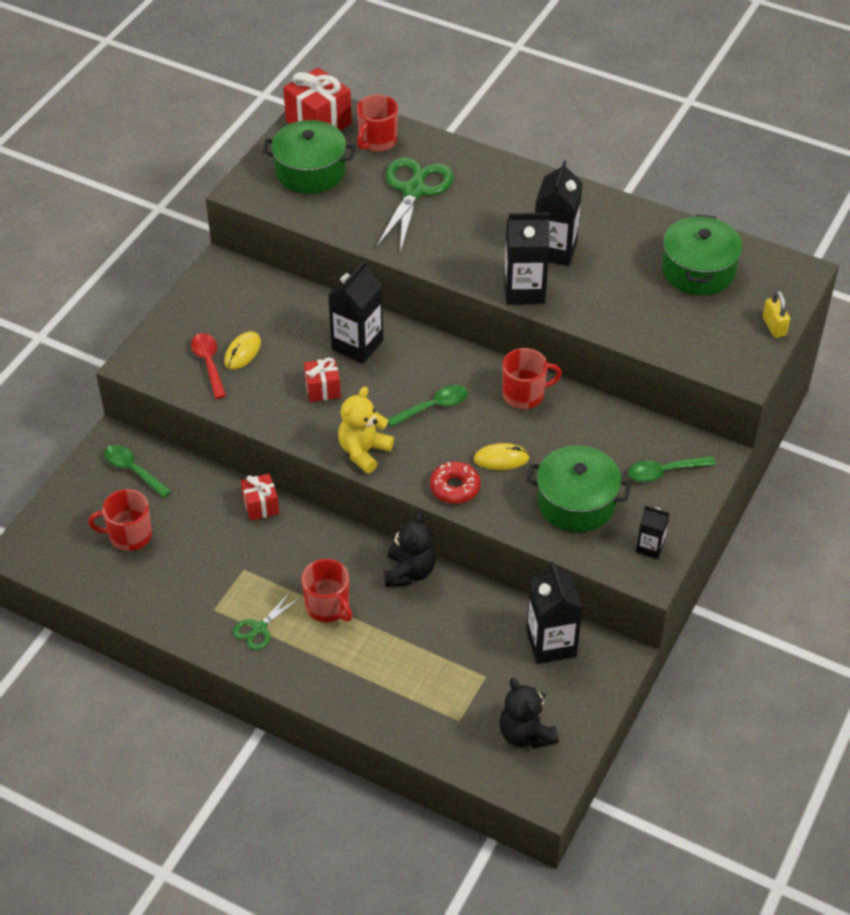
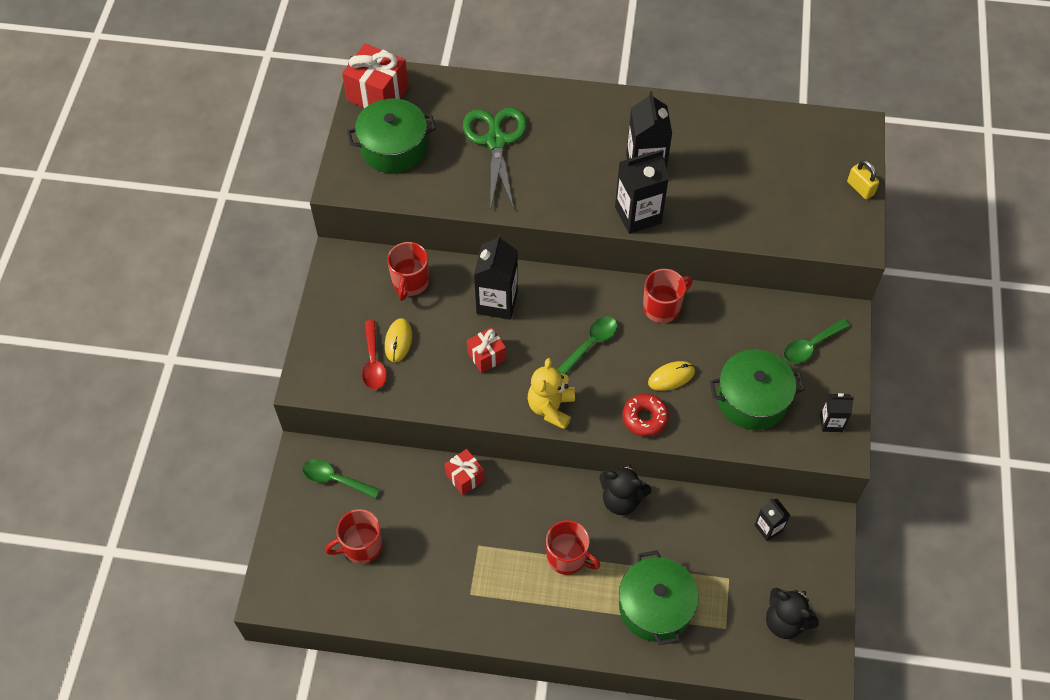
camera: 20 degrees left, 10 degrees up
red spoon [191,333,226,399] -> red spoon turned 150 degrees counterclockwise [362,320,387,390]
green scissors [233,591,301,650] -> none
red mug [357,95,398,152] -> red mug moved to [387,242,429,301]
black teddy bear [384,512,436,587] -> black teddy bear turned 120 degrees clockwise [599,465,652,515]
black carton [526,561,583,664] -> black carton [755,498,790,541], size x0.56
green pot [662,214,743,295] -> green pot moved to [619,550,699,645]

